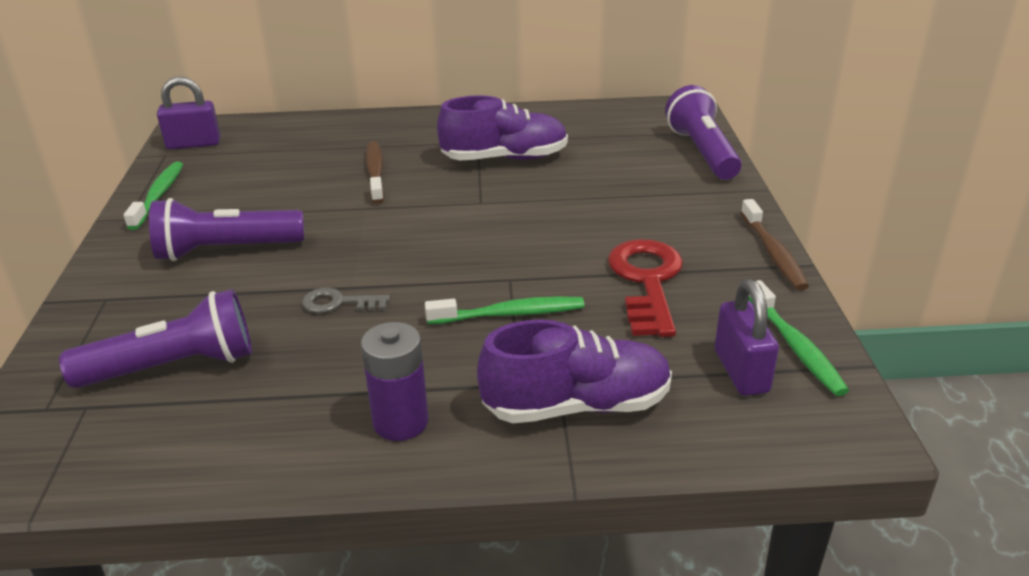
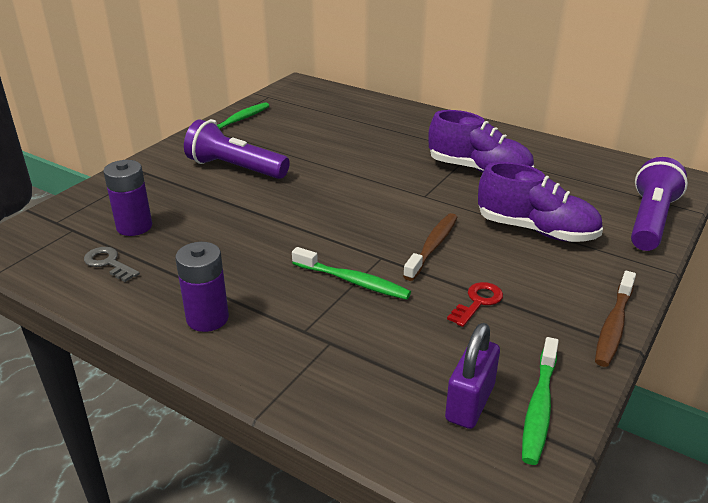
camera: 35 degrees right, 0 degrees up
purple flashlight [59,289,252,388] -> purple battery [103,160,152,236]
purple padlock [157,77,220,149] -> none
grey key [302,288,390,313] -> grey key moved to [84,247,140,282]
brown toothbrush [366,141,384,204] -> brown toothbrush moved to [403,213,458,281]
purple shoe [477,320,672,423] -> purple shoe moved to [478,162,603,242]
red key [608,239,683,337] -> red key [447,282,503,327], size x0.53

